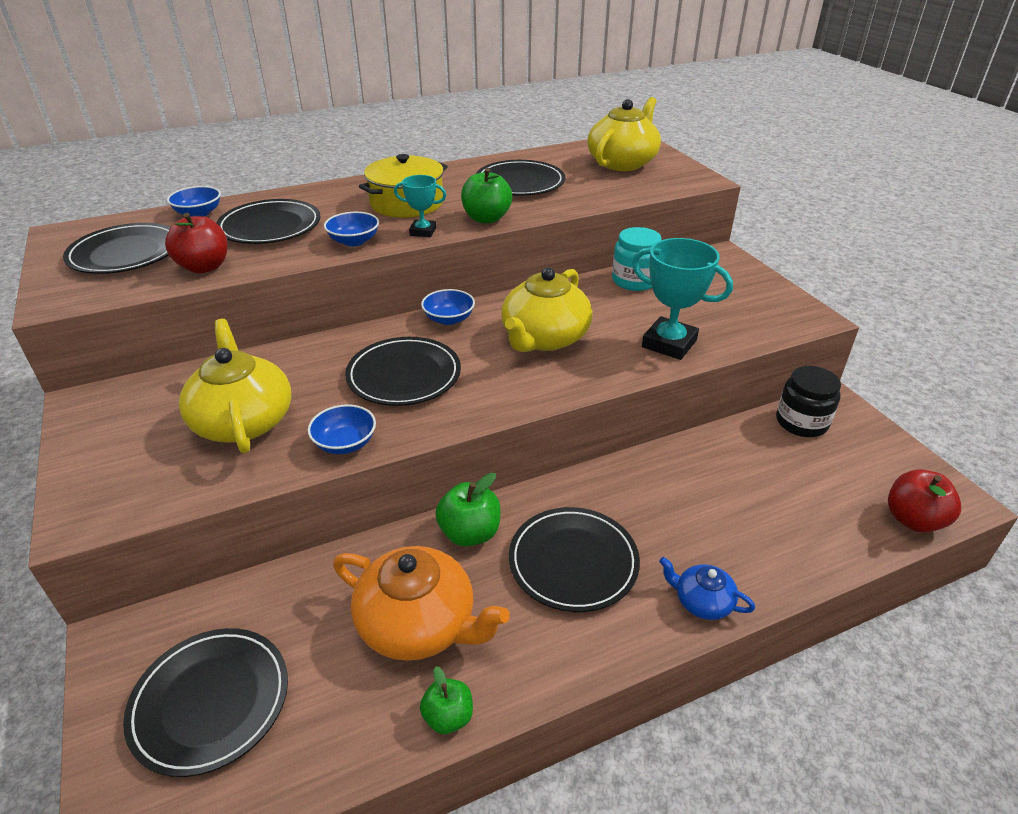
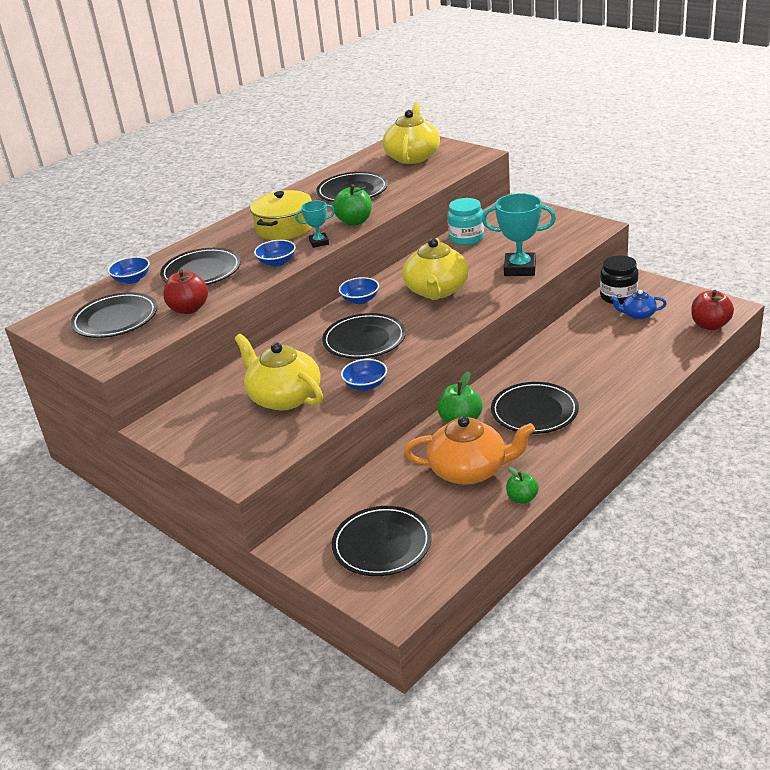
camera: 20 degrees left, 5 degrees down
blue teapot [659,557,755,620] -> blue teapot moved to [610,290,667,320]

